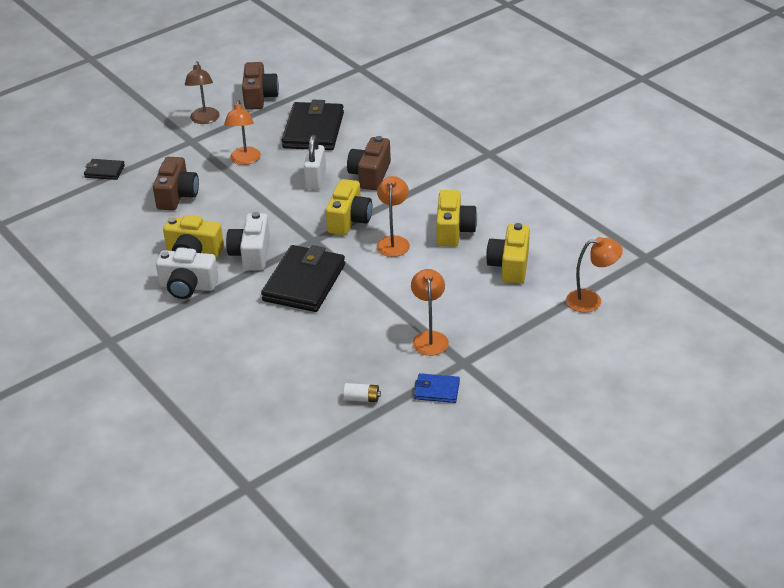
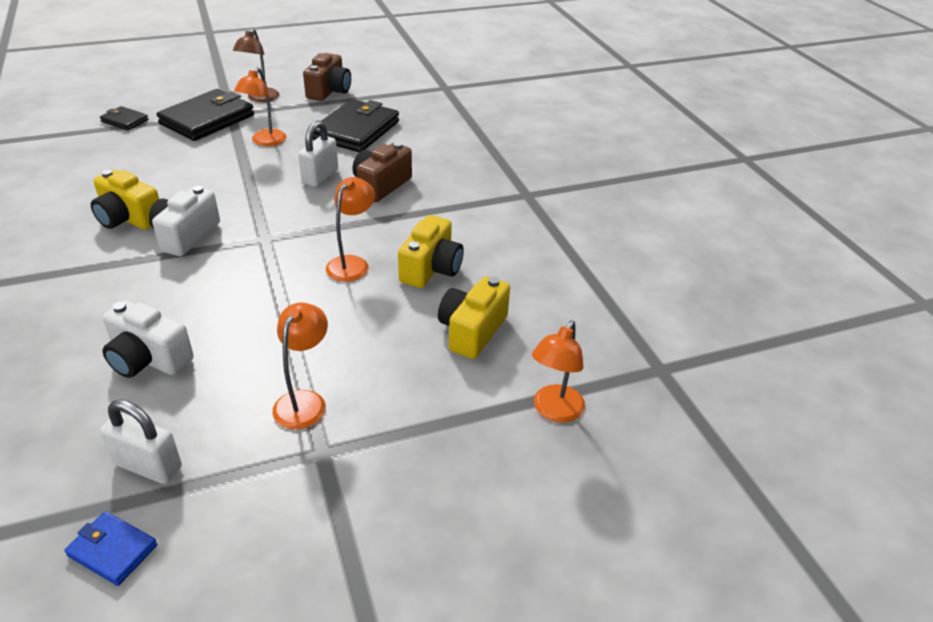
camera: 15 degrees right, 0 degrees up
brown camera [153,157,199,210] -> none
white camera [156,248,219,299] -> white camera moved to [102,300,194,378]
black wallet [261,245,345,312] -> black wallet moved to [157,89,254,141]
yellow camera [326,179,372,235] -> none
white battery [343,383,381,402] -> white padlock [100,399,182,484]
blue wallet [414,373,460,403] -> blue wallet moved to [65,511,157,586]
orange lamp [566,237,623,313] -> orange lamp turned 105 degrees clockwise [532,321,585,423]

